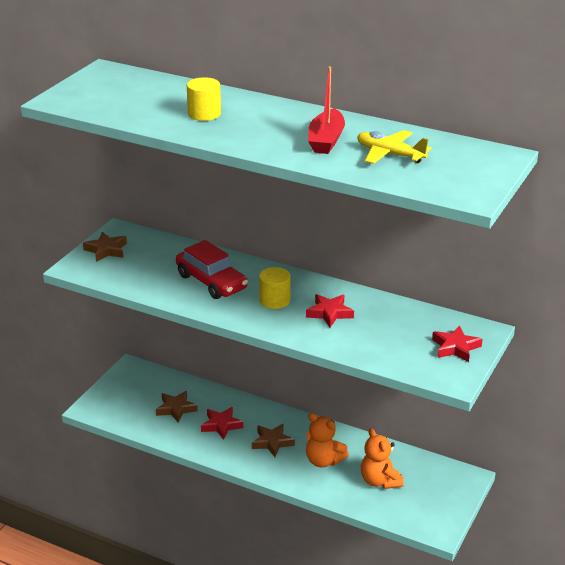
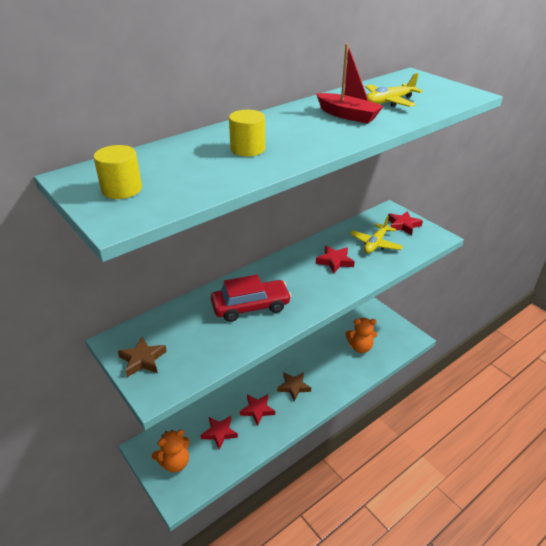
camera: 65 degrees left, 5 degrees up
brown star [156,391,198,423] -> red star [200,416,238,449]
yellow cylinder [259,267,291,309] -> yellow cylinder moved to [93,145,142,199]
orange teddy bear [306,413,349,468] -> orange teddy bear moved to [152,430,190,473]
none -> yellow plane [350,216,403,253]

